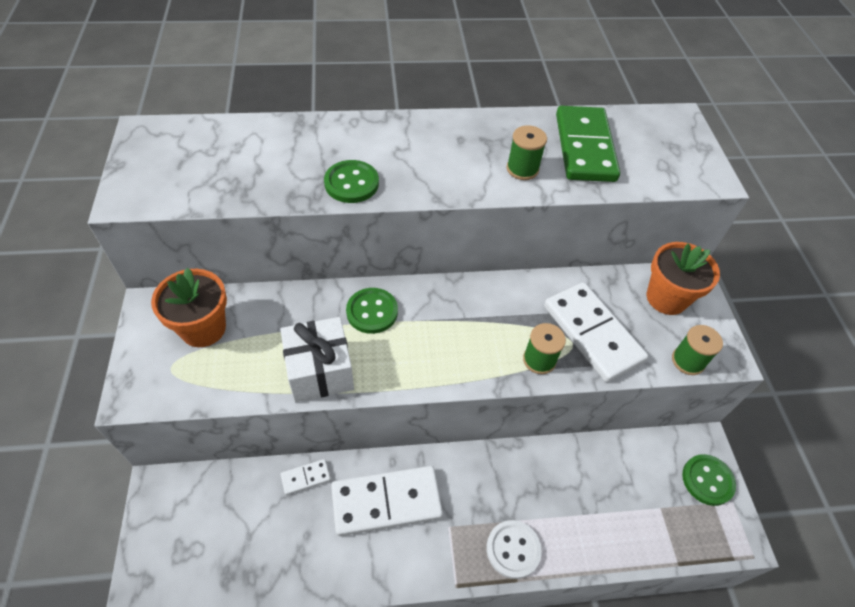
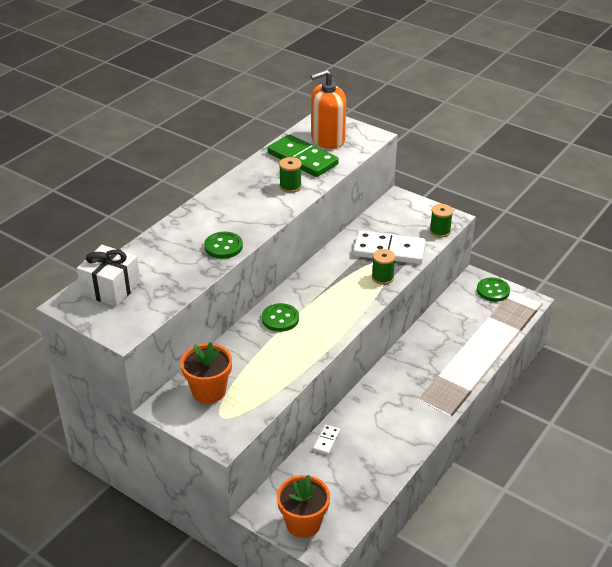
camera: 45 degrees left, 15 degrees down
white gift [280,317,354,402] -> white gift moved to [76,245,140,307]
white domino [331,466,443,536] -> none
white button [486,520,542,579] -> none
orange flower pot [647,242,720,315] -> orange flower pot moved to [277,475,330,538]
none -> orange soap dispenser [311,70,346,149]

